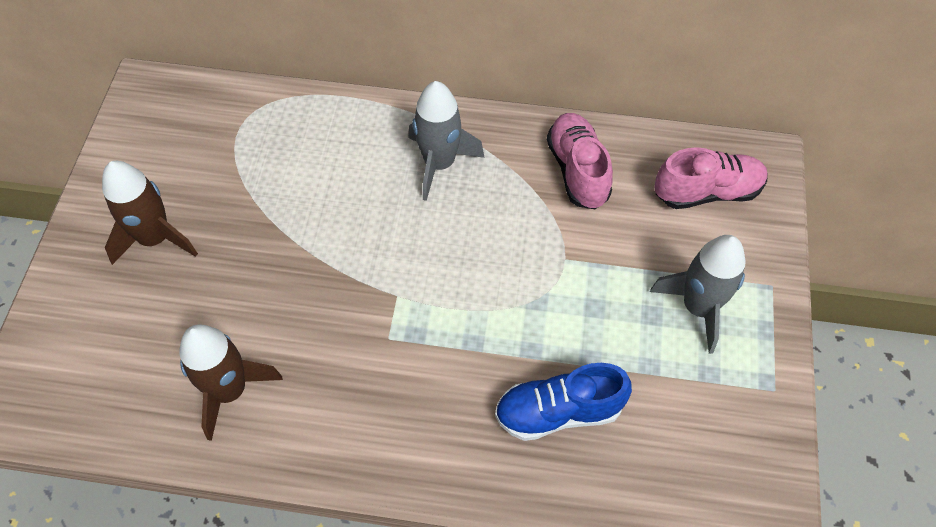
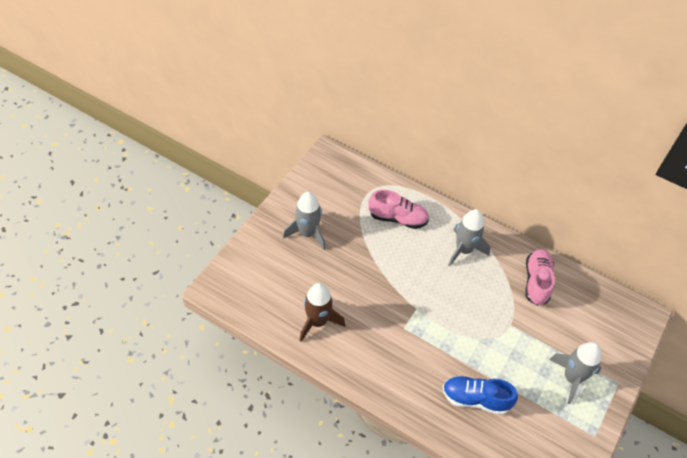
camera: 20 degrees right, 5 degrees down
brown rocket [102,161,198,265] -> grey rocket [283,192,326,250]
pink shoe [654,147,768,209] -> pink shoe moved to [368,190,429,229]

